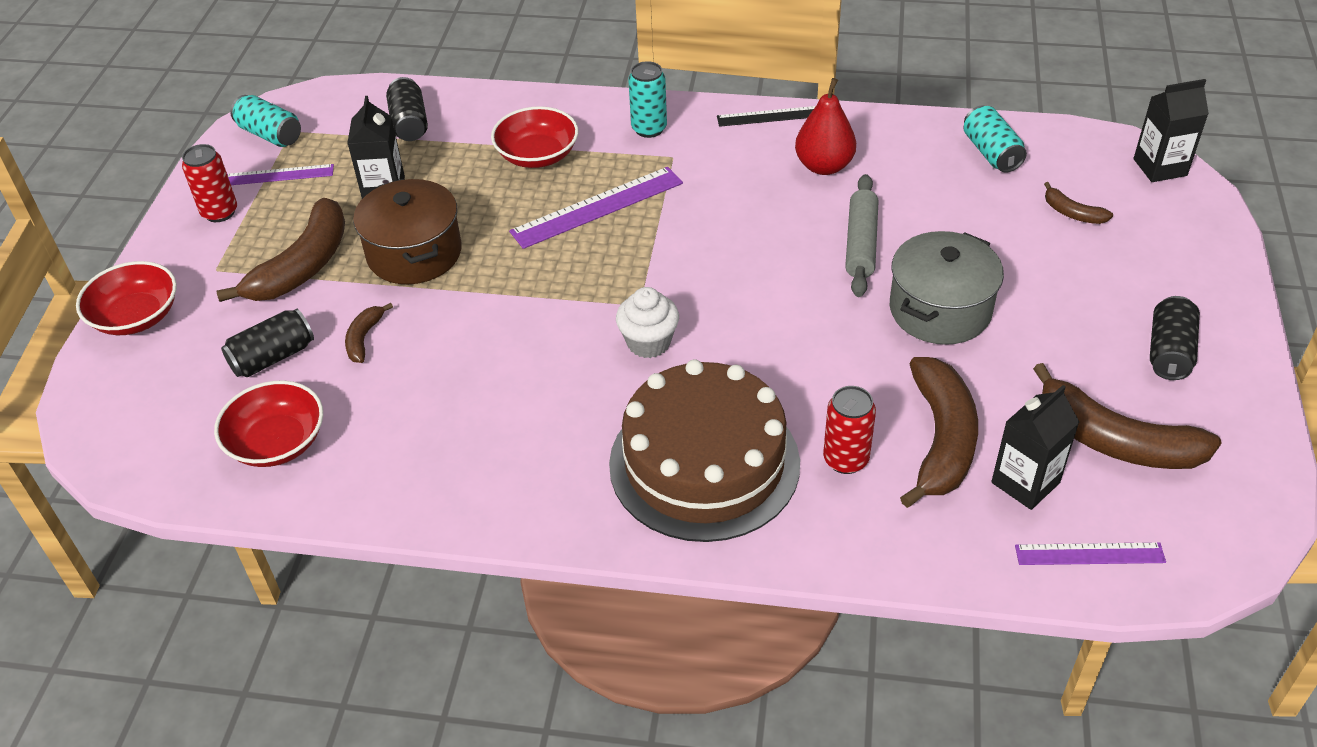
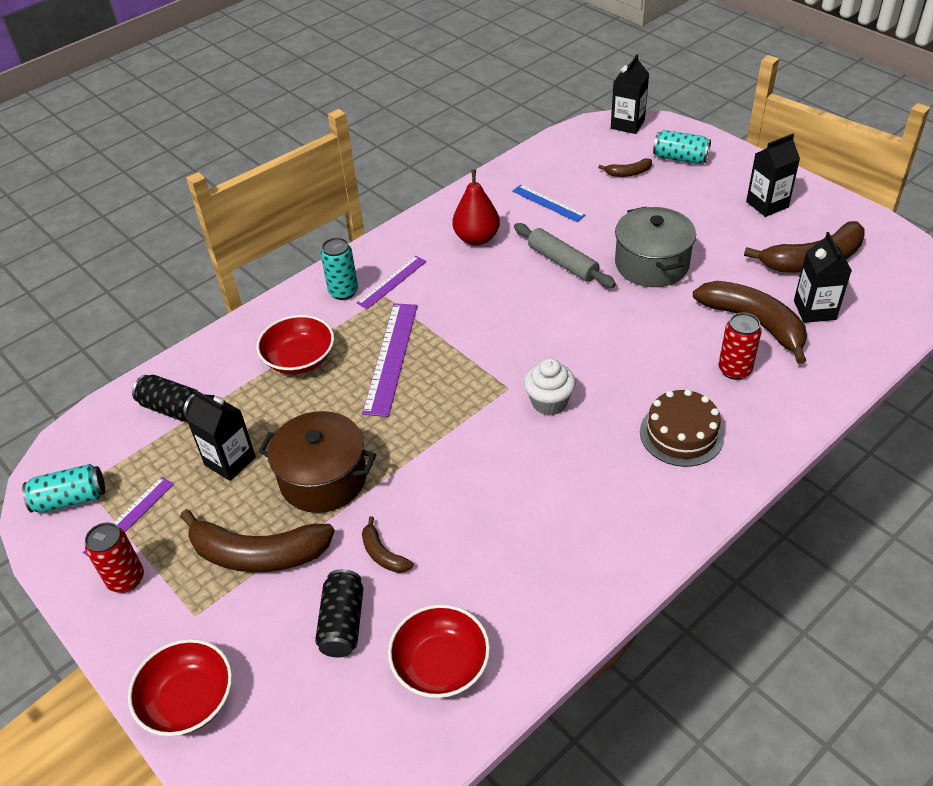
camera: 50 degrees left, 0 degrees up
brown banana [216,198,345,302] -> brown banana turned 120 degrees clockwise [180,509,335,572]
brown cake [609,360,800,542] -> brown cake [640,389,724,467], size x0.56
black ruler [717,106,816,127] -> none
turquoise can [963,105,1027,173] -> turquoise can moved to [653,130,711,164]
purple ruler [1015,542,1166,565] -> purple ruler moved to [357,256,427,309]
black can [1150,296,1200,380] -> black carton [746,134,800,217]
none -> blue ruler [512,185,586,222]

